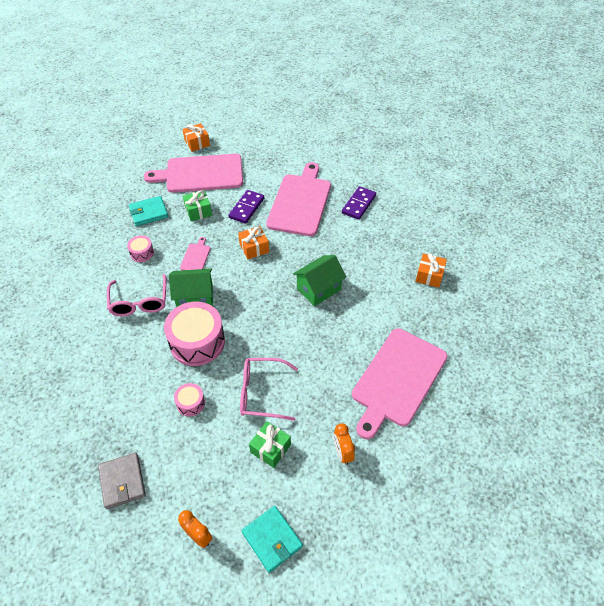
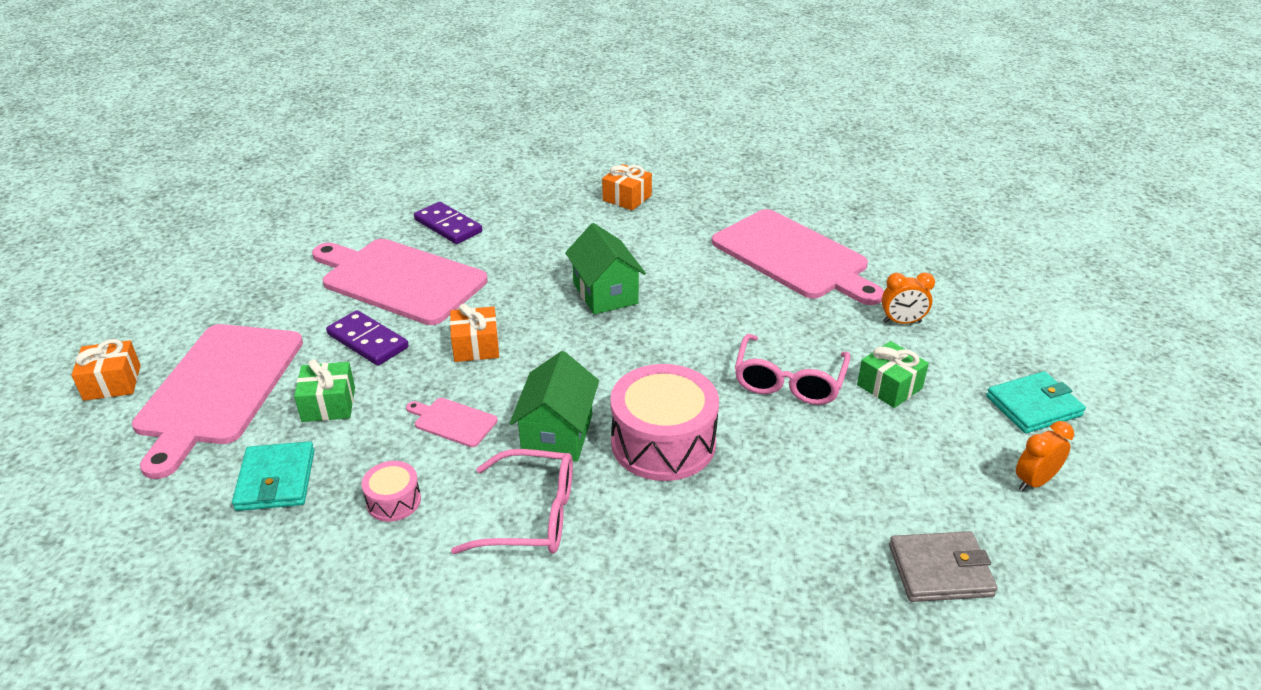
camera: 75 degrees left, 15 degrees down
pink drum [174,383,205,416] -> none

